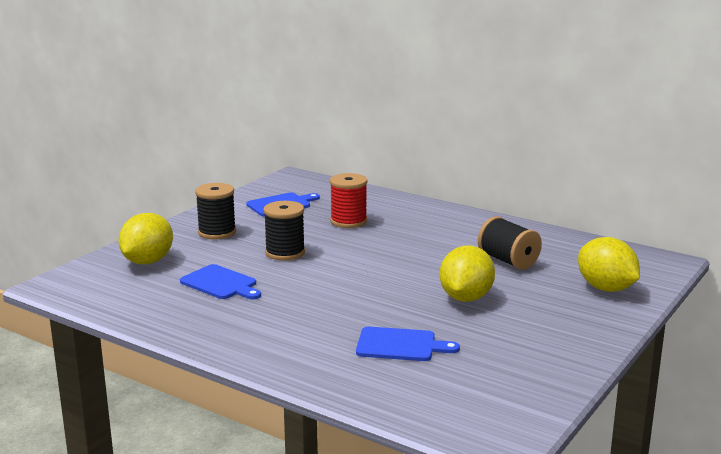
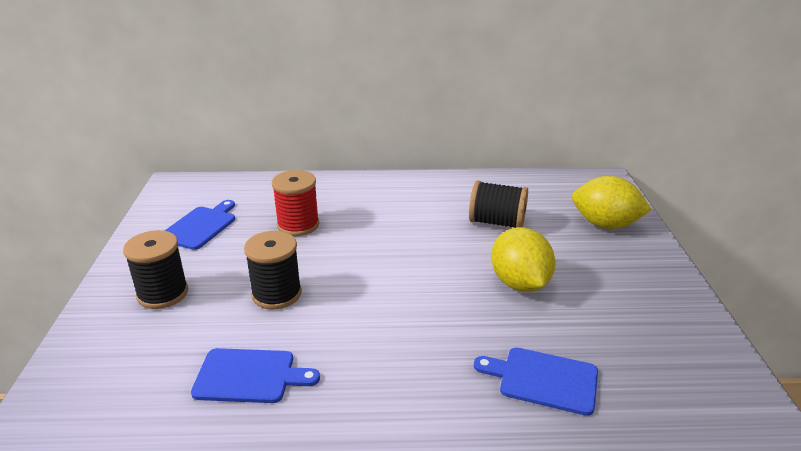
camera: 35 degrees left, 10 degrees up
yellow lemon [118,213,173,264] -> none
blue cutting board [356,327,460,361] -> blue cutting board turned 135 degrees counterclockwise [474,348,598,416]

